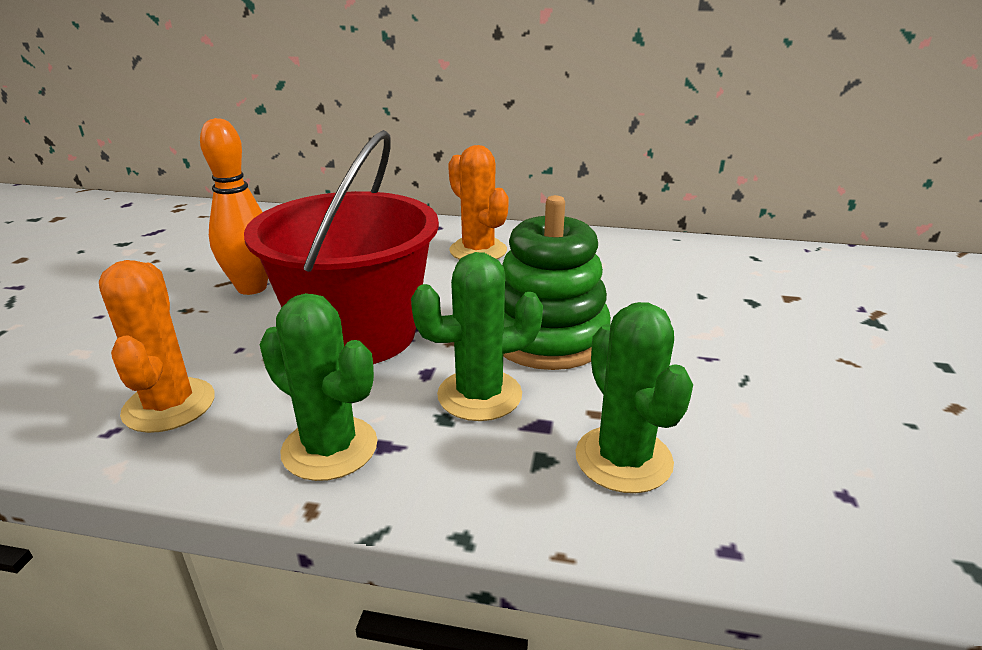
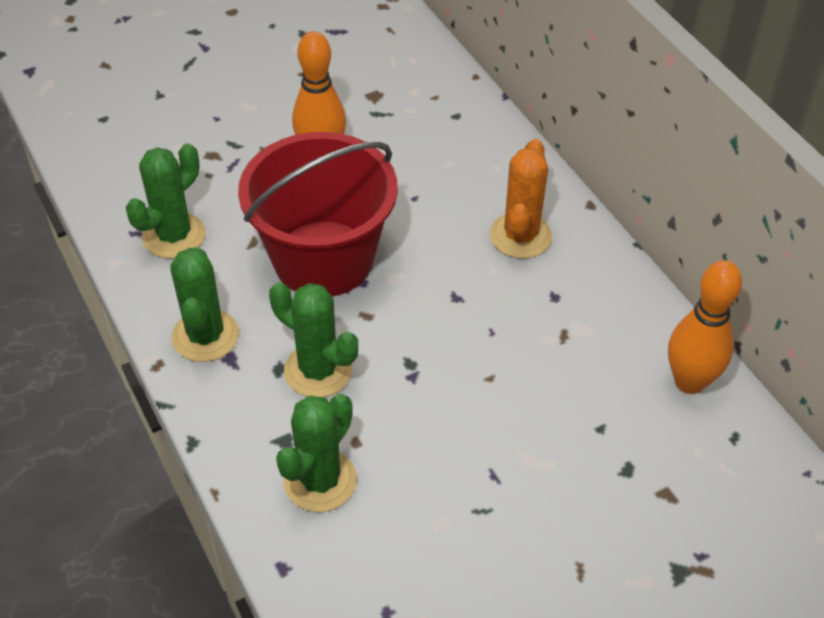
camera: 50 degrees right, 20 degrees up
orange cactus [99,260,215,433] -> green cactus [126,143,206,259]
green stacking toy [502,195,611,370] -> none
none -> orange bowling pin [668,260,742,394]

